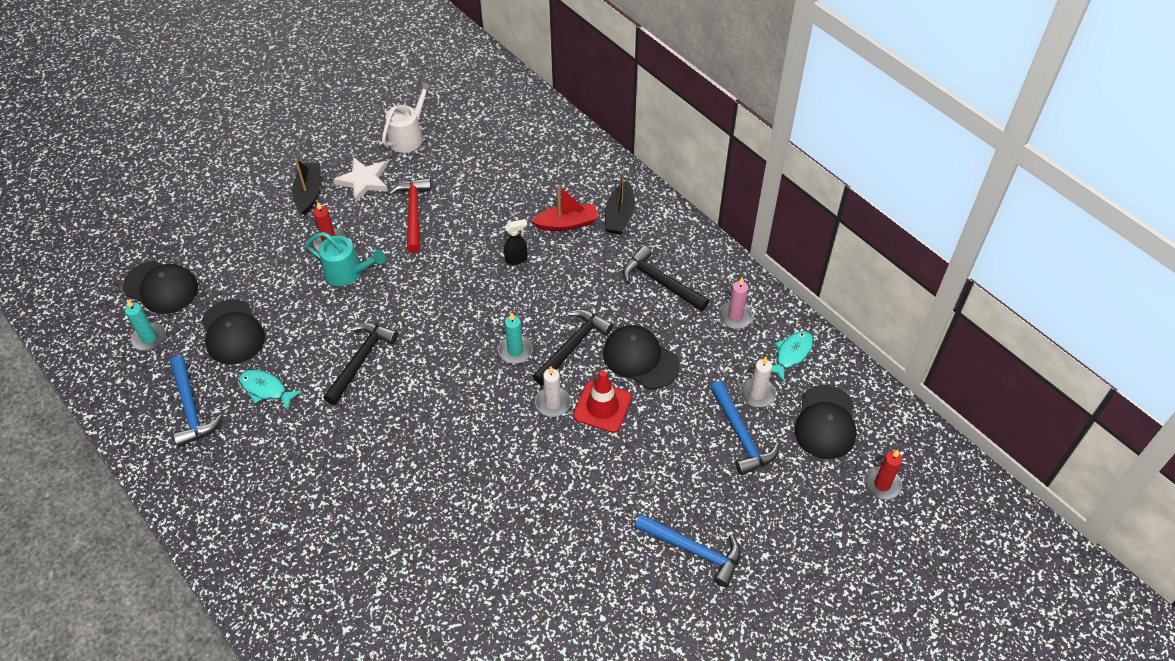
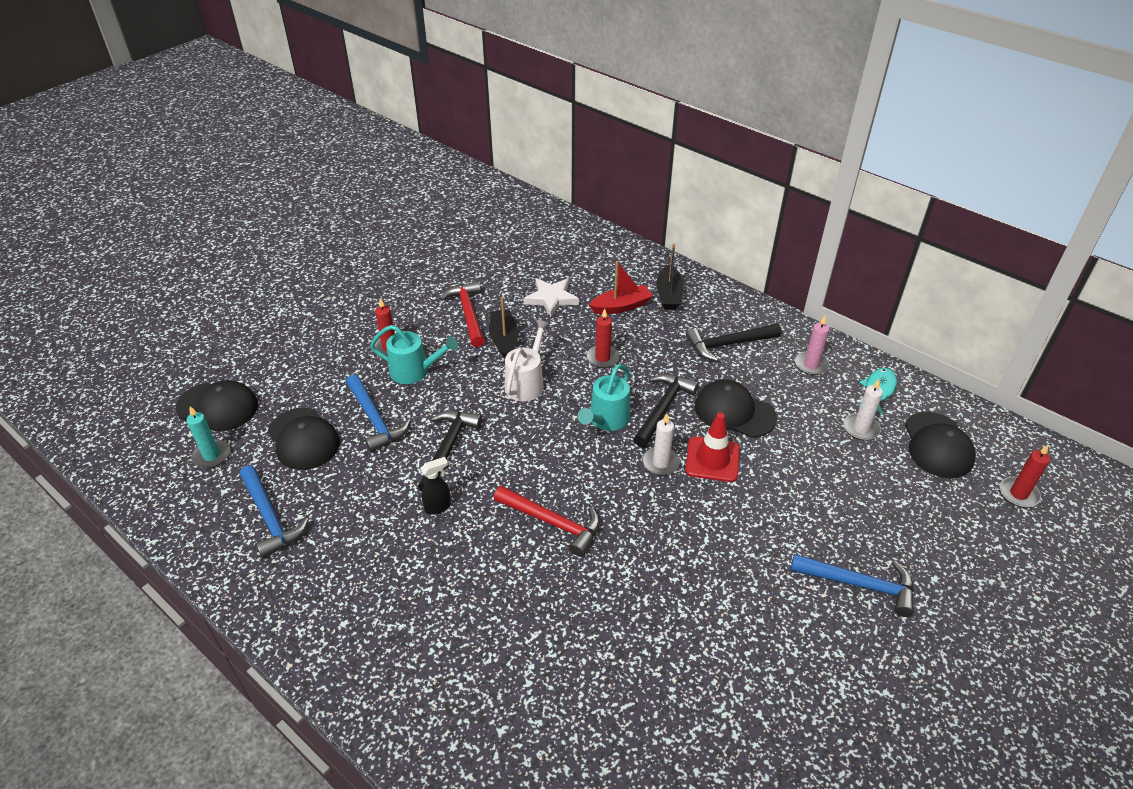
camera: 10 degrees left, 10 degrees down
turquoise fish [239,370,302,410] -> none
black boat [292,158,321,215] -> black boat moved to [489,297,519,358]
white star [334,157,388,202] -> white star moved to [524,278,579,317]
white watering can [382,81,433,153] -> white watering can moved to [505,319,550,402]
turquoise candle [498,312,533,364] -> turquoise watering can [578,364,630,431]
black spray bottle [504,219,527,265] -> black spray bottle moved to [421,457,451,515]
black hammer [623,246,709,311] -> black hammer turned 45 degrees counterclockwise [686,323,781,361]
blue hammer [710,381,780,475] -> blue hammer moved to [346,374,410,452]
none -> red hammer [494,486,600,557]
none -> red candle [586,309,620,368]

